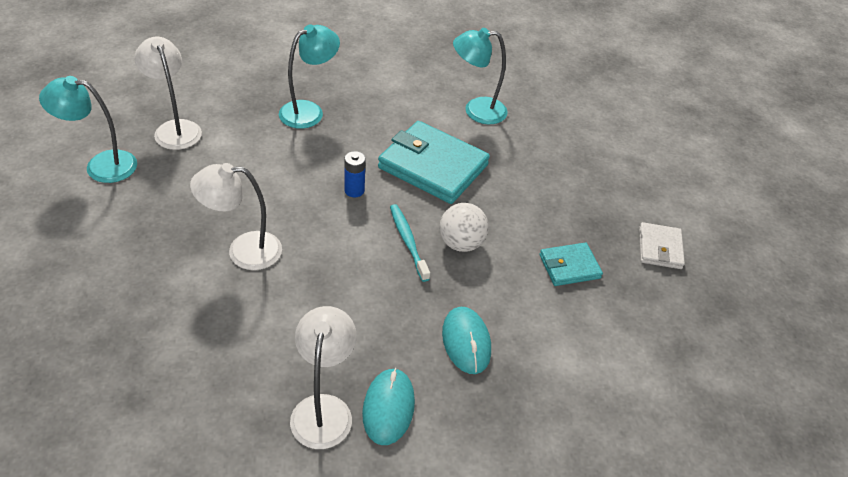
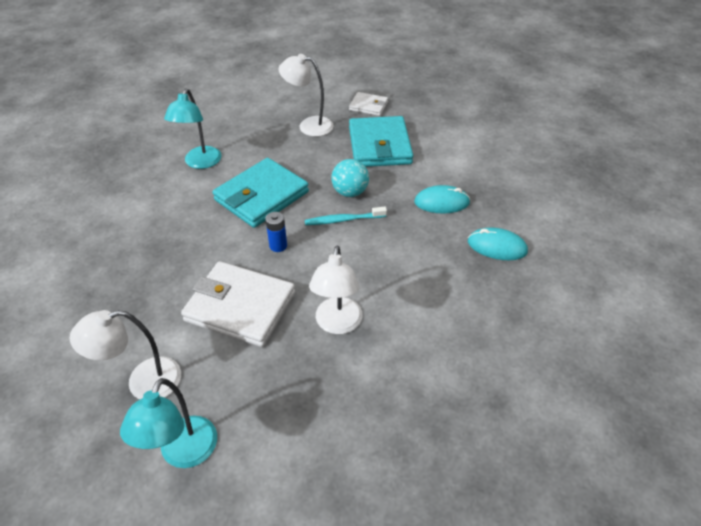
camera: 75 degrees left, 0 degrees up
turquoise lamp [279,24,340,129] -> none
white lamp [290,306,357,449] -> white lamp moved to [279,54,334,137]
white ball [440,203,489,252] -> turquoise ball [331,159,369,197]
turquoise wallet [540,242,603,286] -> turquoise wallet [349,116,413,167], size x1.90
none -> white wallet [181,261,295,347]

